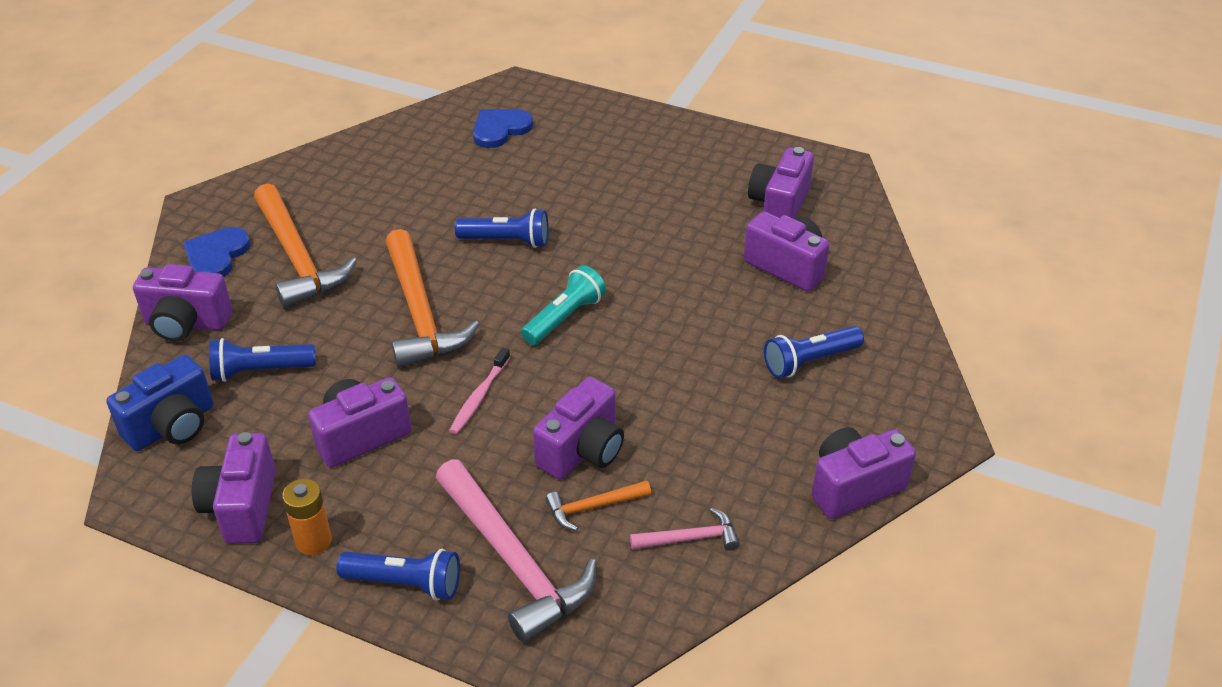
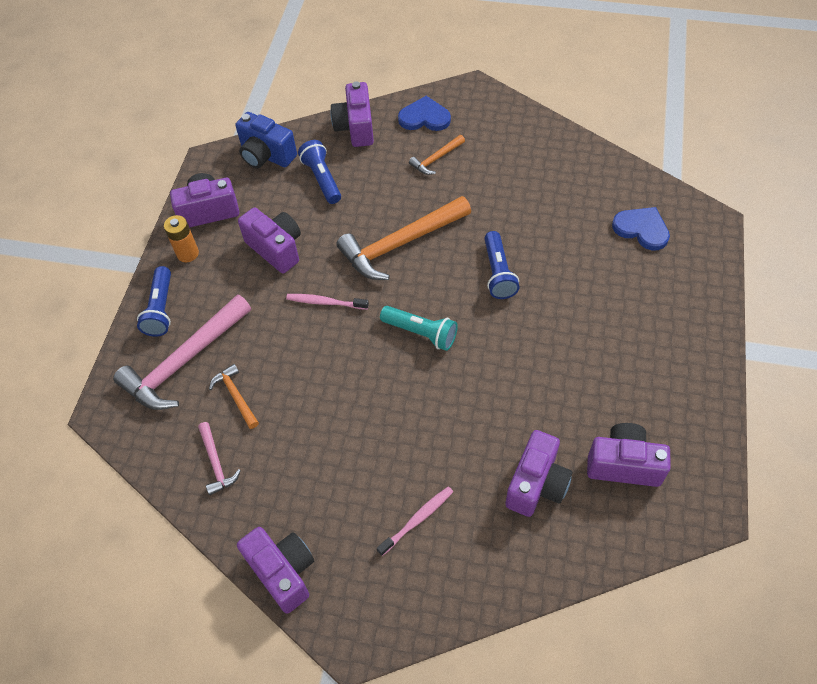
camera: 80 degrees right, 15 degrees up
orange hammer [254,183,357,308] -> orange hammer [409,135,465,175], size x0.48
purple camera [533,377,624,479] -> none
blue flashlight [764,326,864,378] -> pink toothbrush [377,486,453,556]

